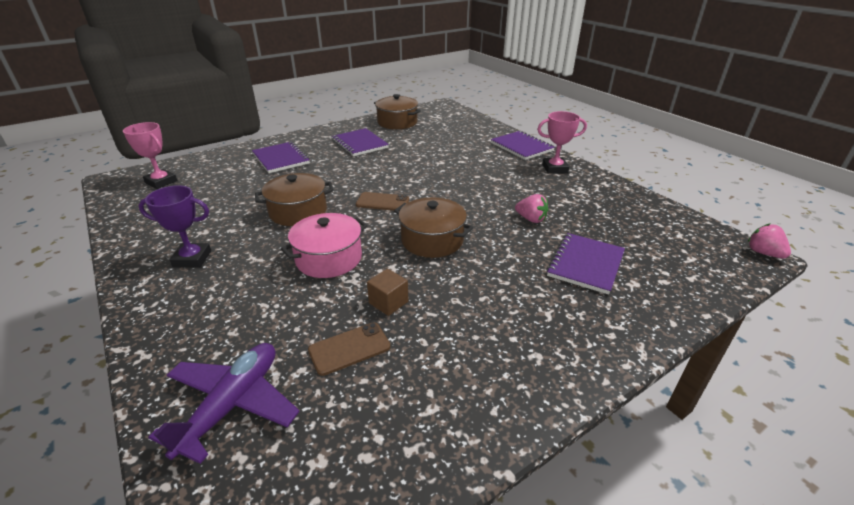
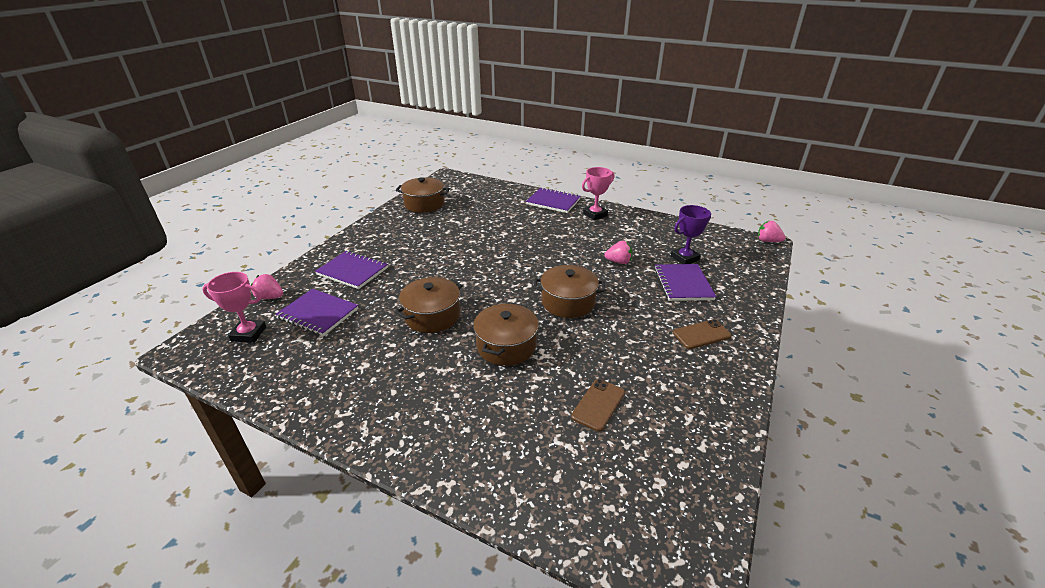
camera: 30 degrees left, 0 degrees up
purple trophy [138,185,211,267] -> purple trophy moved to [671,205,711,264]
purple plane [148,343,300,464] -> none
pink pot [281,213,368,278] -> brown pot [473,303,539,366]
purple notebook [332,128,389,157] -> purple notebook moved to [275,289,358,336]
brown phone [356,192,409,211] -> brown phone moved to [673,319,732,349]
brown cube [367,269,408,316] -> none
none -> pink strawberry [251,274,283,299]

